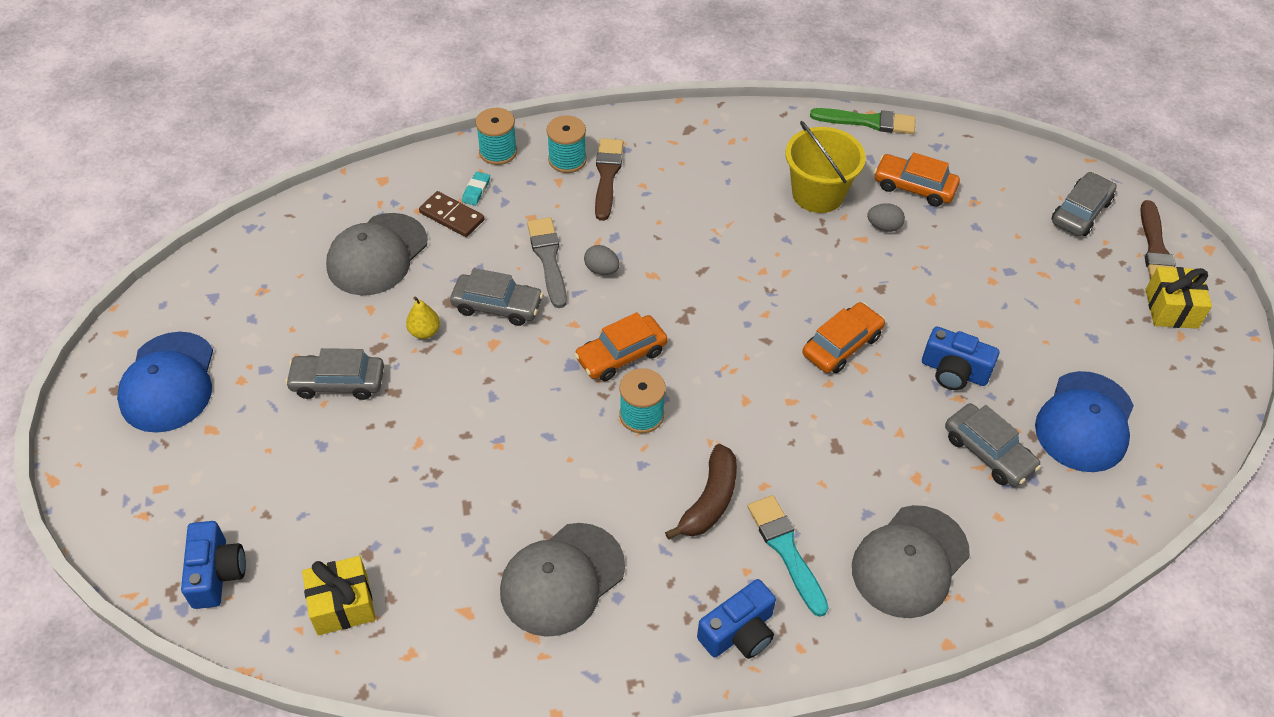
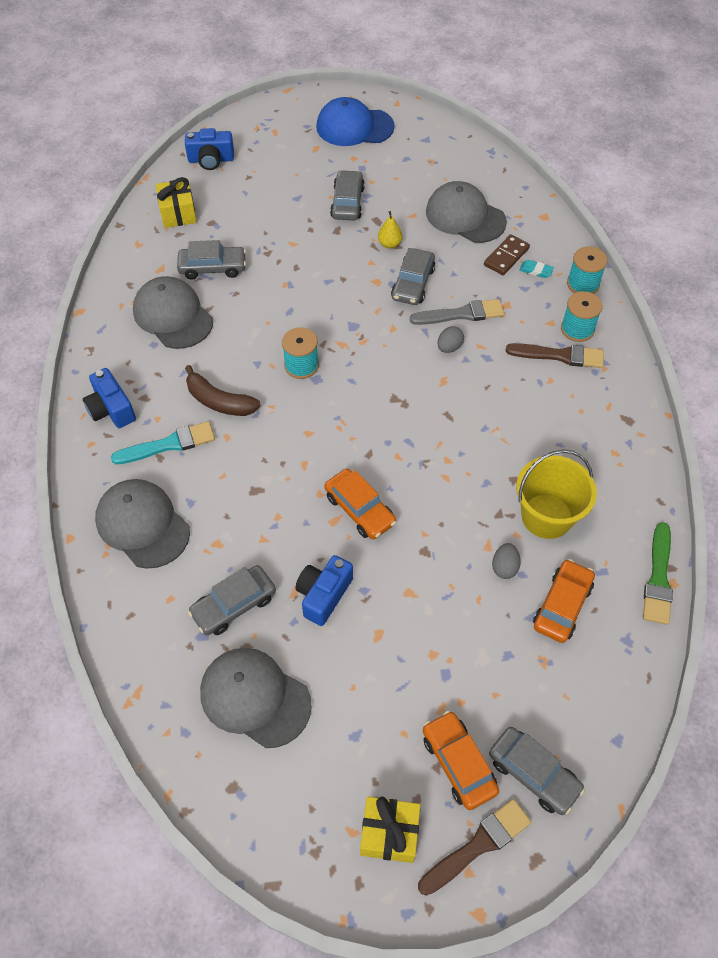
camera: 95 degrees right, 5 degrees up
orange car [574,312,668,381] -> orange car moved to [423,711,499,810]
blue cap [1035,371,1134,472] -> grey cap [200,648,312,748]
brown brush [1140,200,1176,280] -> brown brush turned 135 degrees clockwise [418,799,531,896]
none -> grey car [177,240,246,280]

